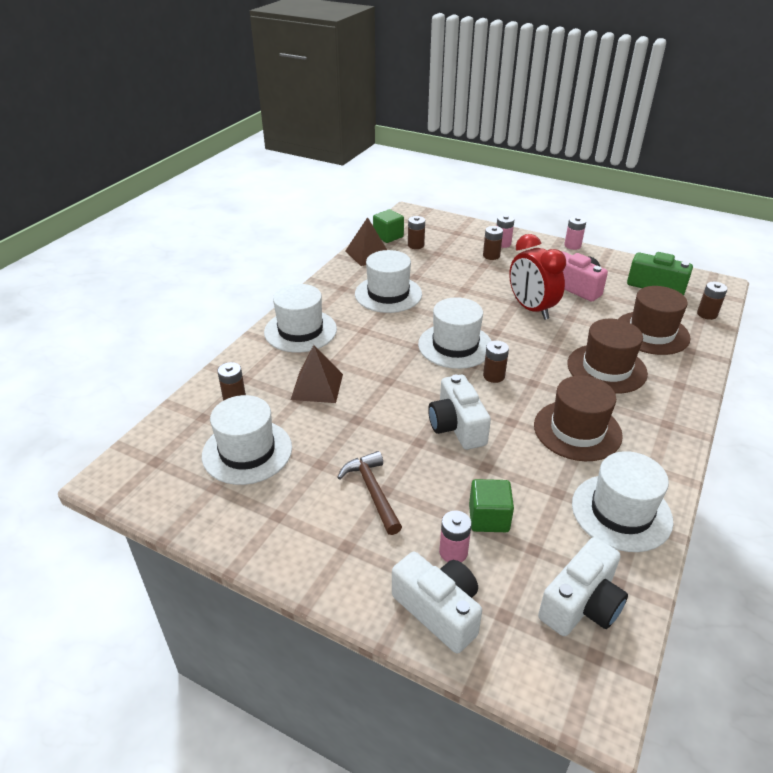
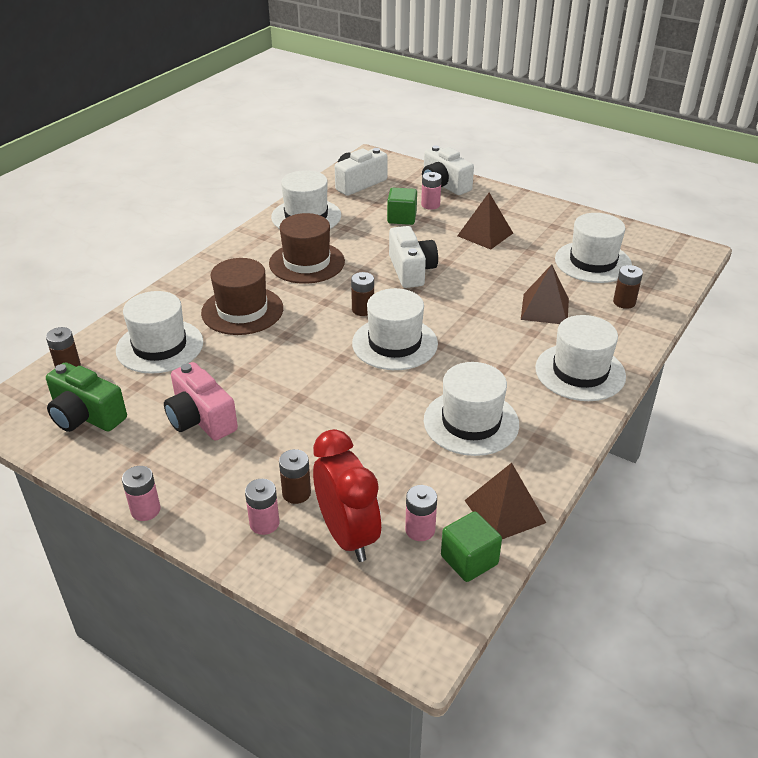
camera: 175 degrees left, 0 degrees up
brown hammer [337,451,402,535] -> brown pyramid [457,193,513,250]
brown battery [408,216,425,249] -> pink battery [405,485,437,541]
red clock [509,234,566,320] -> red clock moved to [313,429,381,562]
brown hat [618,286,690,355] -> white hat [116,291,203,374]

